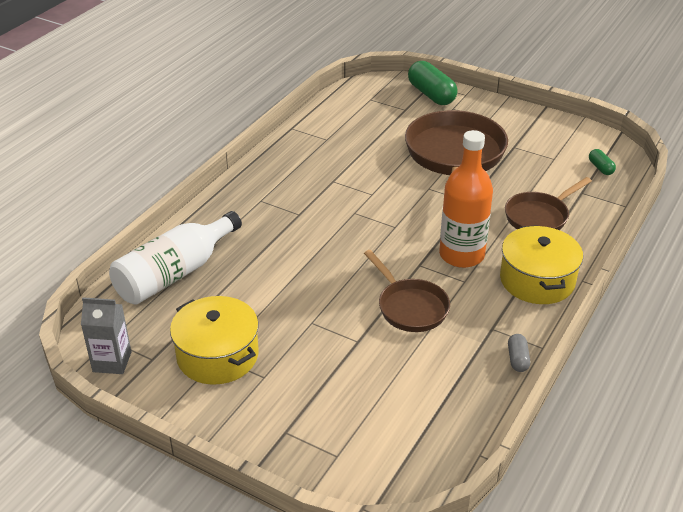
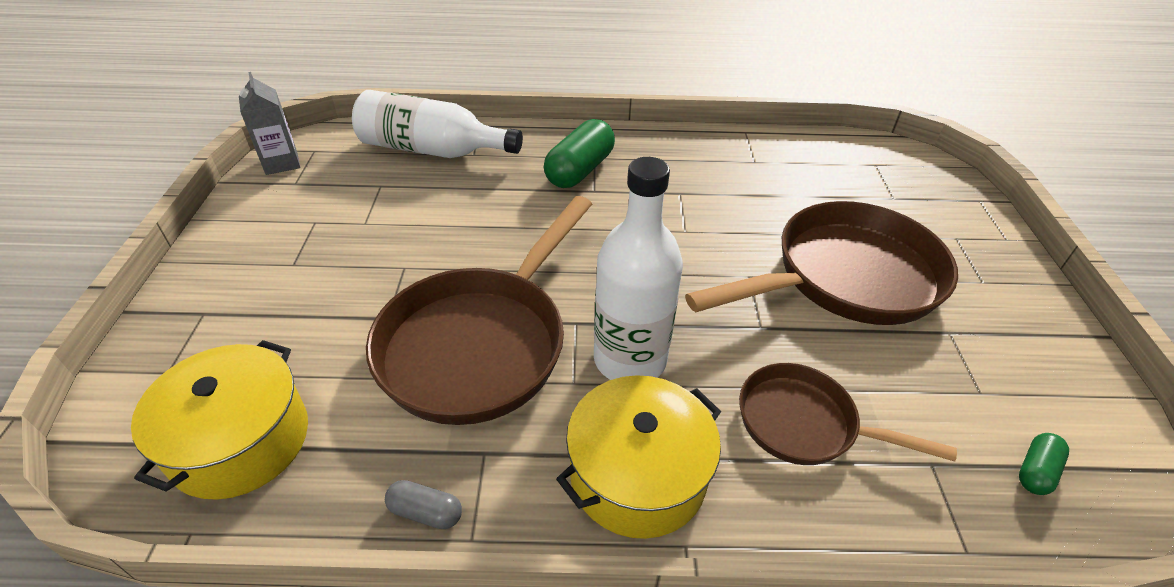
camera: 60 degrees right, 5 degrees up
yellow pot [170,296,259,385] -> yellow pot moved to [131,340,308,500]
brown pan [364,250,450,332] -> brown pan [366,196,592,425], size x1.77
green capsule [408,61,458,105] -> green capsule moved to [544,119,615,188]
orange bottle [439,130,493,268] -> white bottle [594,157,683,380]
grey capsule [508,334,530,372] -> grey capsule turned 45 degrees clockwise [385,480,462,529]

